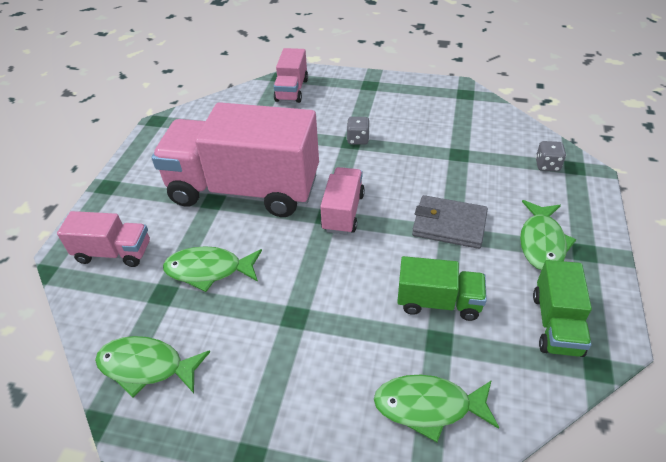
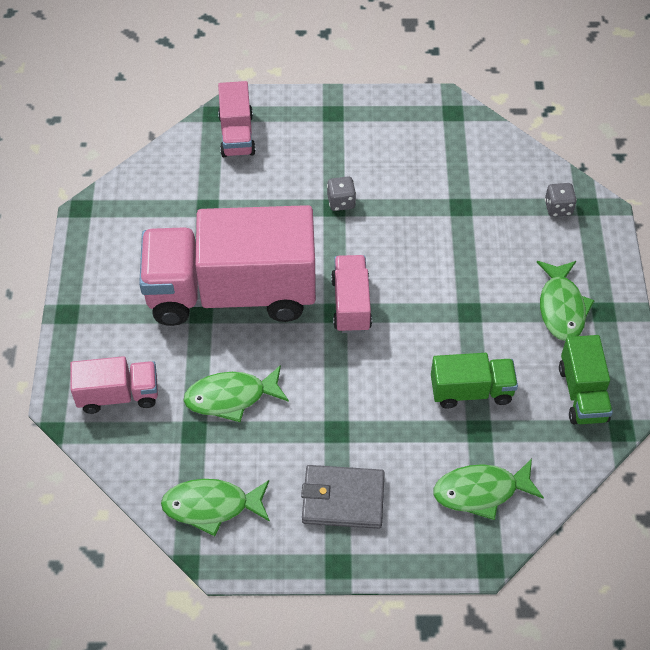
camera: 15 degrees left, 10 degrees up
grey wallet [412,195,488,249] -> grey wallet moved to [301,465,385,529]

